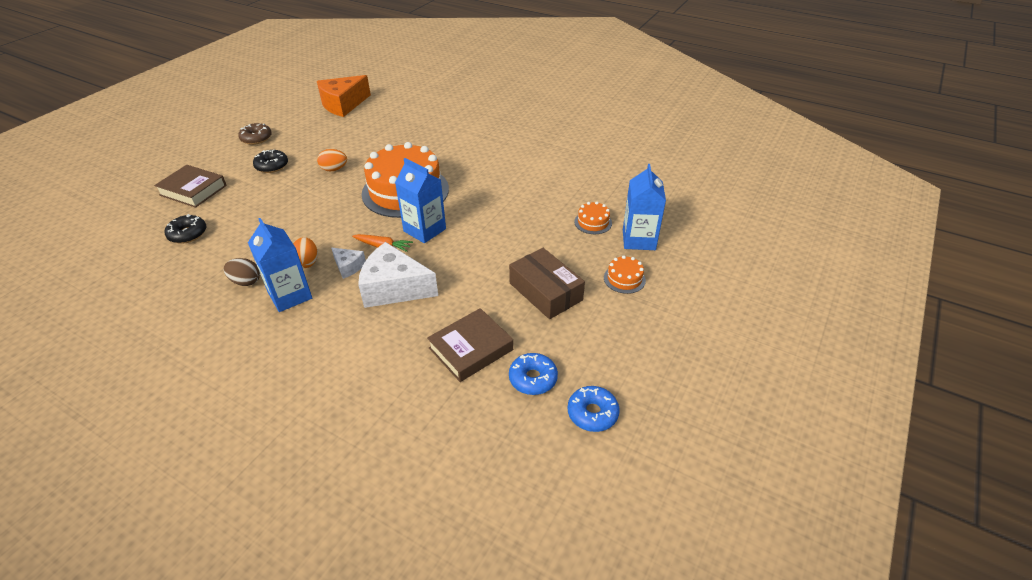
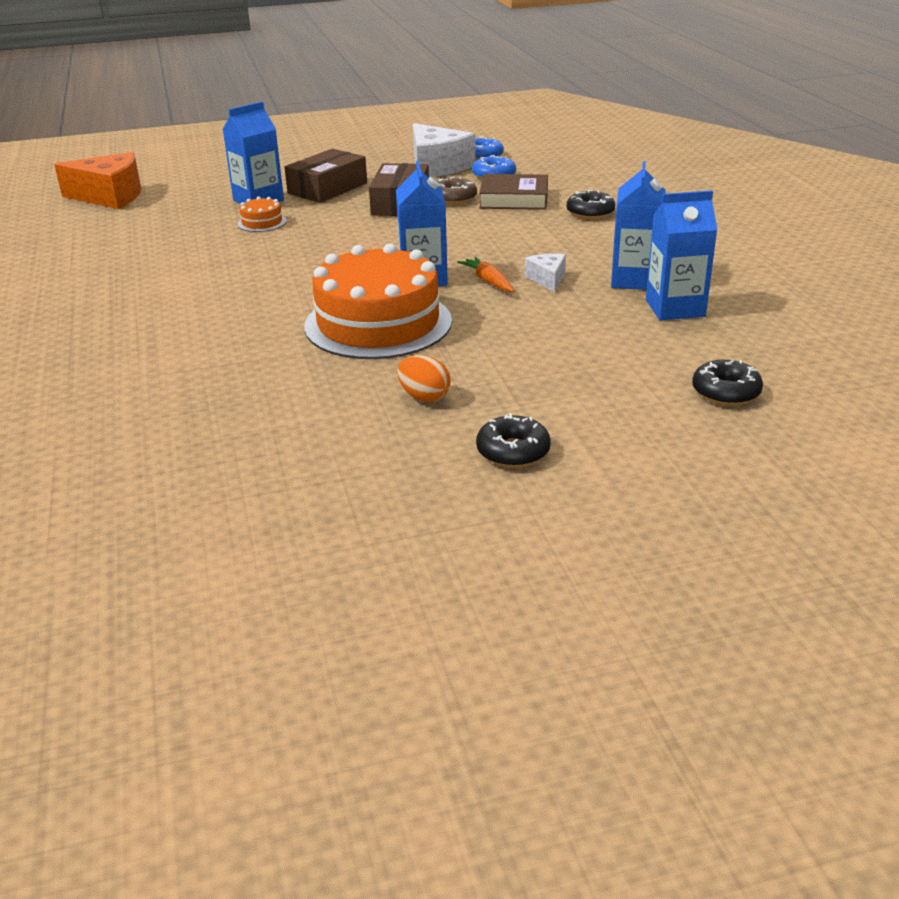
camera: 135 degrees left, 10 degrees down
brown book [154,165,227,208] -> none
brown egg [224,258,260,286] -> blue carton [646,190,717,320]
brown donut [238,123,272,145] -> brown donut moved to [437,176,477,205]
orange egg [293,237,318,268] -> none
orange cheese [317,75,371,117] -> orange cheese moved to [54,152,141,209]
white cheese [358,242,438,308] -> white cheese moved to [413,123,476,177]
orange cake [604,256,646,294] -> brown box [284,149,367,203]
none -> black donut [567,190,615,219]

